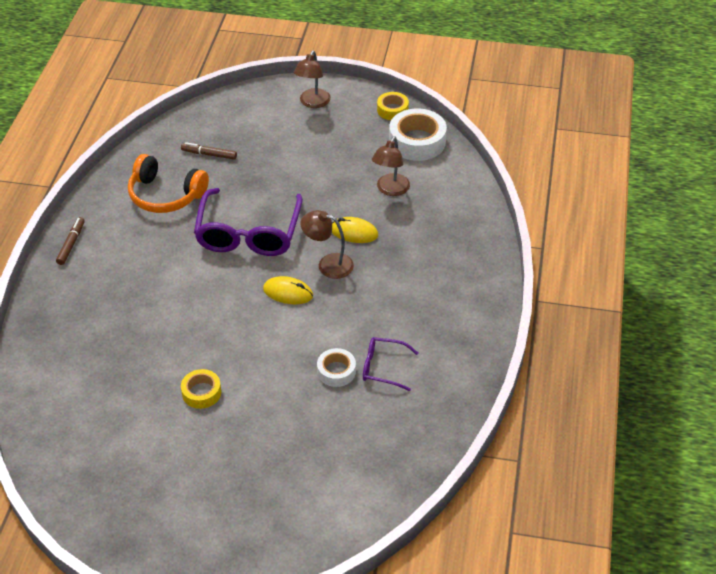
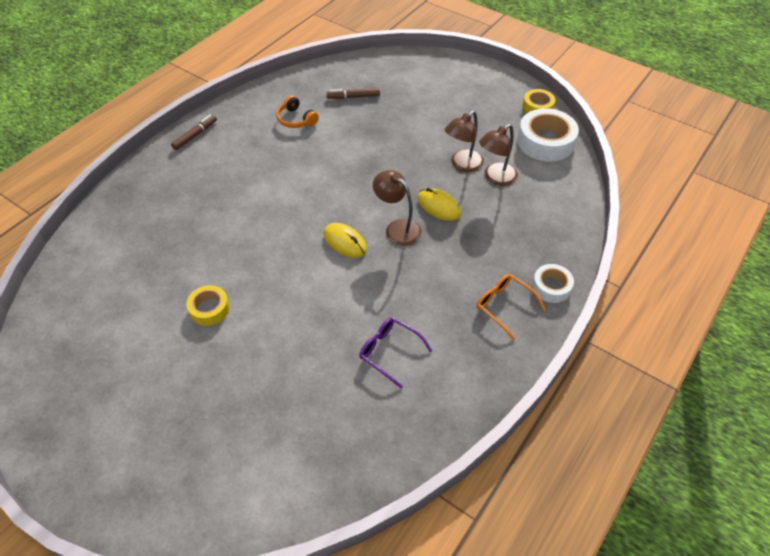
camera: 25 degrees right, 5 degrees up
orange headphones [128,154,209,213] -> orange headphones [276,95,319,128], size x0.57
brown marker [181,142,237,160] -> brown marker turned 45 degrees counterclockwise [327,88,380,99]
purple glasses [194,188,303,256] -> none
brown lamp [294,51,331,108] -> brown lamp moved to [445,111,484,172]
white tape [317,348,356,387] -> white tape moved to [532,264,574,303]
none -> orange glasses [476,274,546,340]

